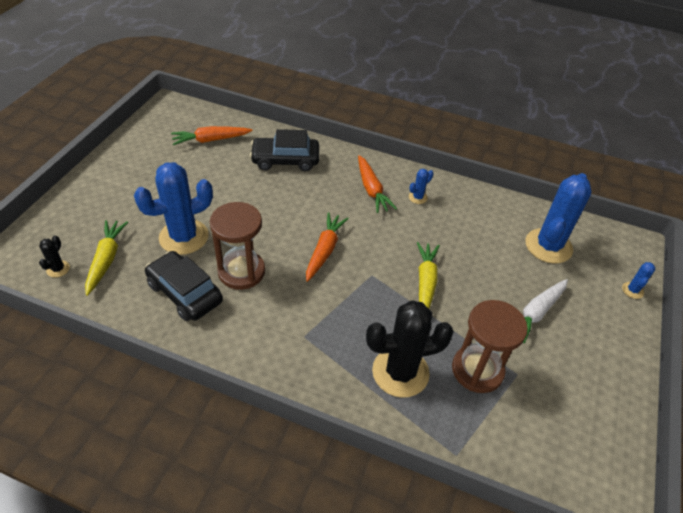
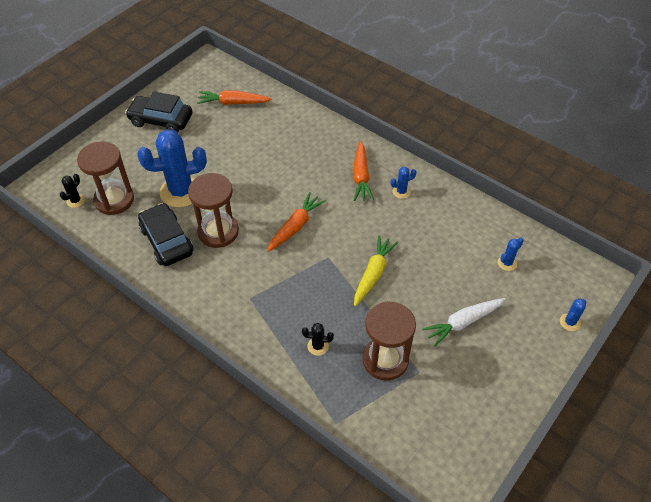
camera: 20 degrees right, 5 degrees up
yellow carrot [85,220,128,296] -> brown hourglass [77,141,134,215]
black car [250,129,319,172] -> black car moved to [125,91,192,133]
black cactus [366,300,454,398] -> black cactus [302,323,334,356], size x0.43
blue cactus [525,173,592,264] -> blue cactus [497,238,524,271], size x0.43

